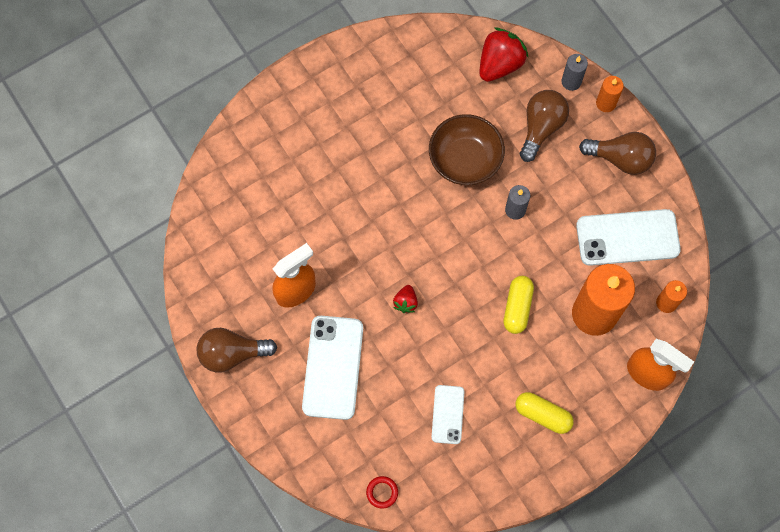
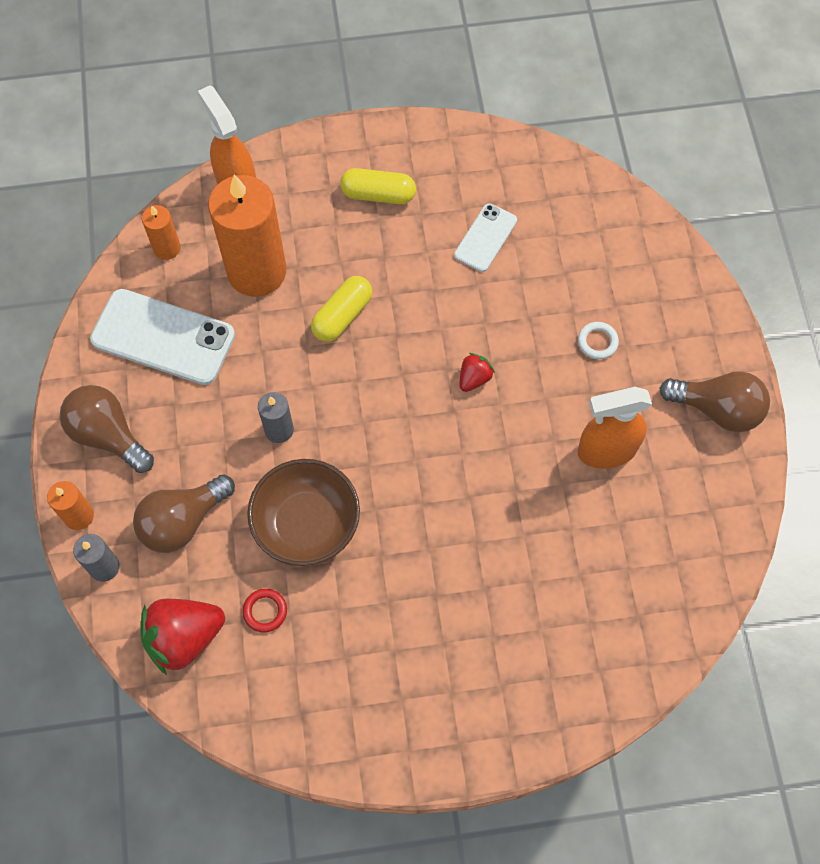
camera: 155 degrees left, 5 degrees down
white phone [302,316,363,420] -> white ring [578,322,619,359]
red ring [366,476,398,509] -> red ring moved to [243,589,287,632]
yellow capsule [516,392,574,434] -> yellow capsule turned 45 degrees counterclockwise [340,168,416,204]

